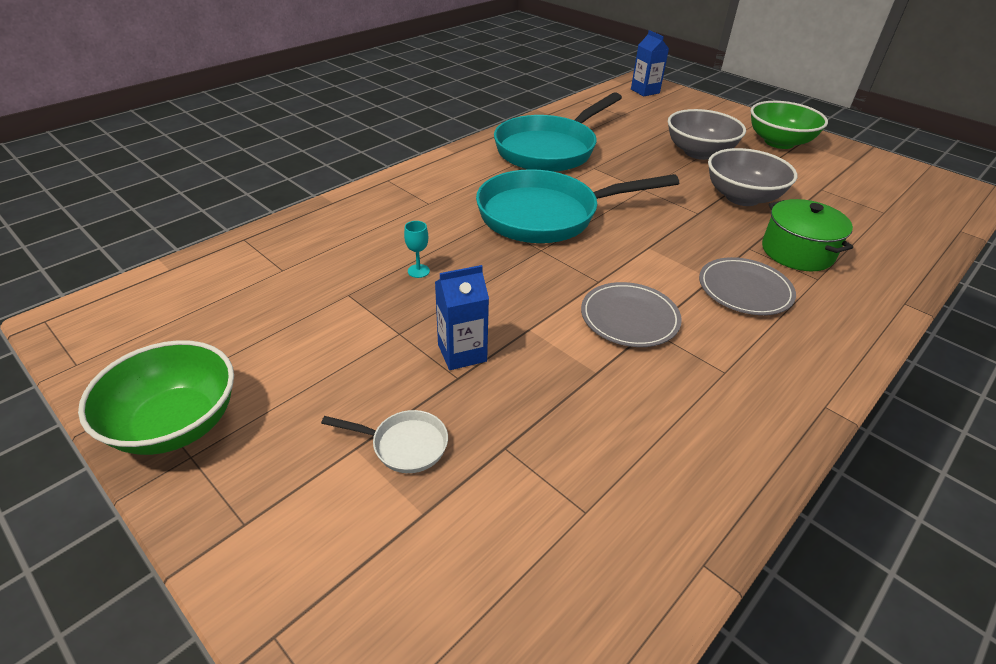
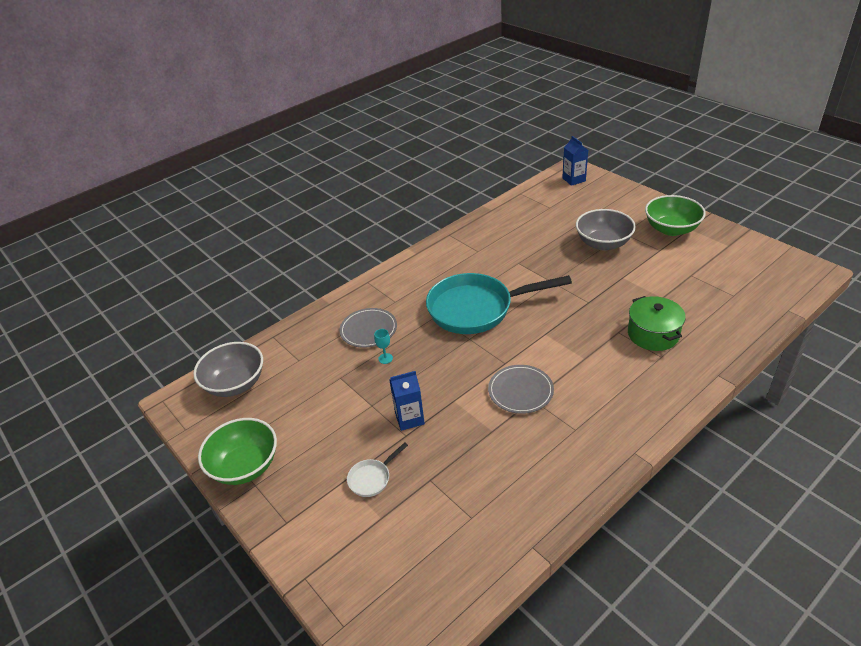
camera: 10 degrees right, 0 degrees up
white pan [321,410,448,473] -> white pan turned 120 degrees clockwise [347,442,408,497]
turquoise pan [494,92,622,172] -> none
grey plate [699,257,796,315] -> grey plate moved to [339,308,397,348]
grey bowl [708,148,797,206] -> grey bowl moved to [193,342,263,397]

